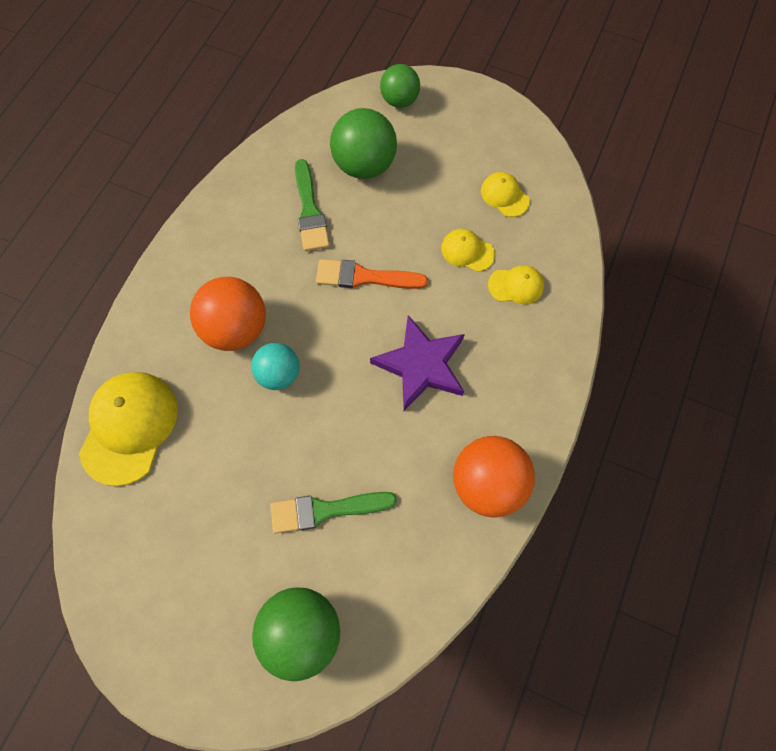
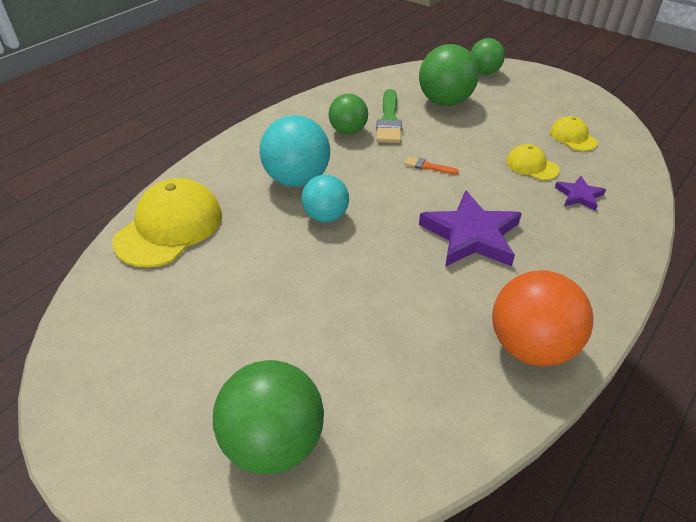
camera: 15 degrees right, 25 degrees down
orange ball [190,277,266,351] -> turquoise ball [260,115,330,187]
green brush [270,492,397,533] -> none
orange brush [316,259,428,289] -> orange brush [404,156,459,175], size x0.51
yellow cap [488,265,544,304] -> purple star [555,176,606,211]
none -> green ball [328,94,368,135]

